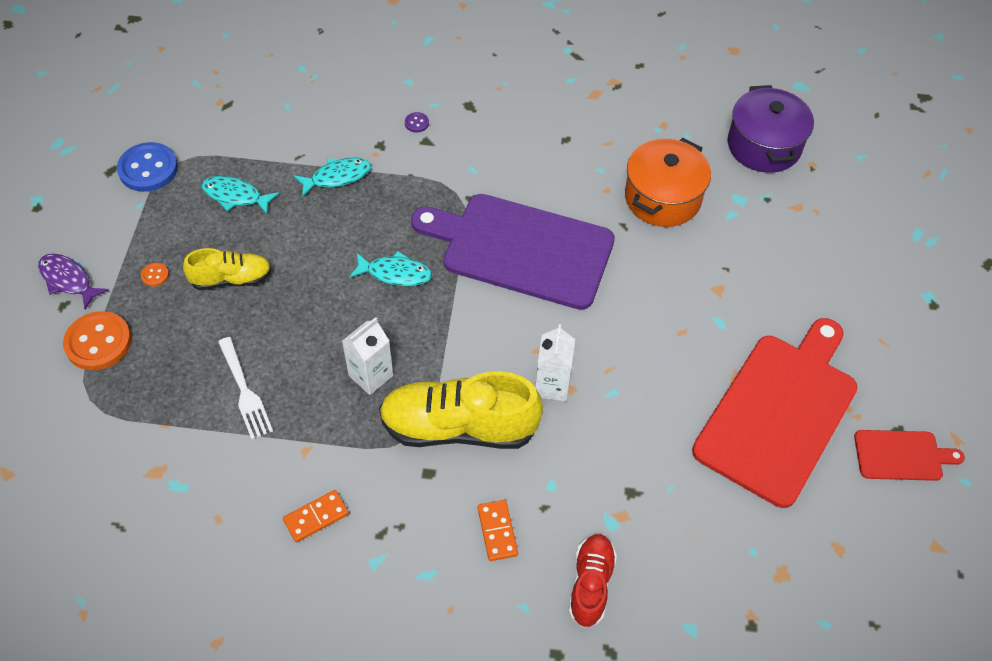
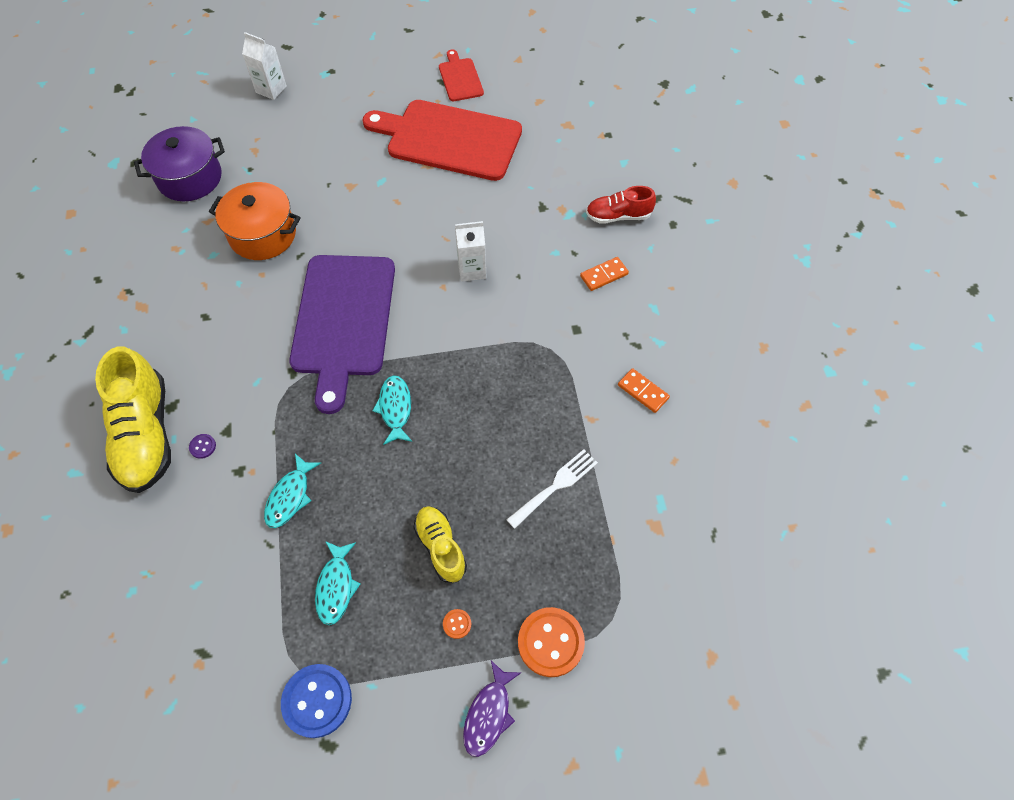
camera: 105 degrees left, 5 degrees up
turquoise fish [294,157,371,197] -> turquoise fish turned 120 degrees counterclockwise [264,453,321,528]
white carton [342,317,393,395] -> white carton moved to [242,32,287,100]
yellow shoe [379,371,543,449] -> yellow shoe moved to [95,347,171,493]

